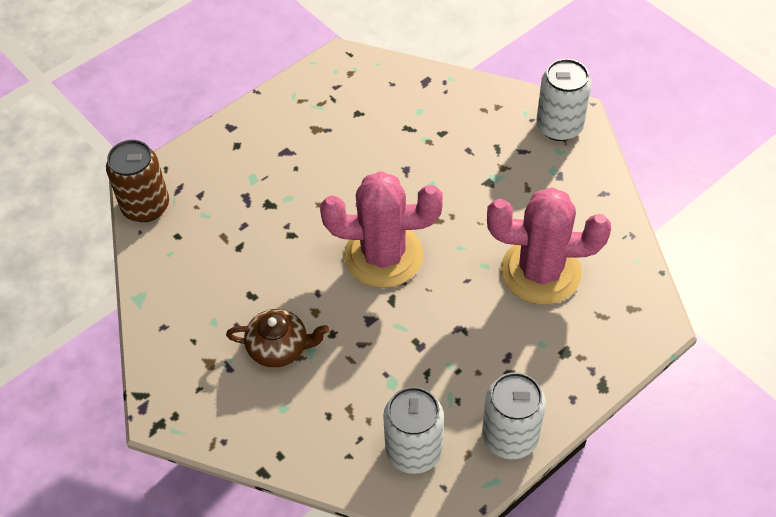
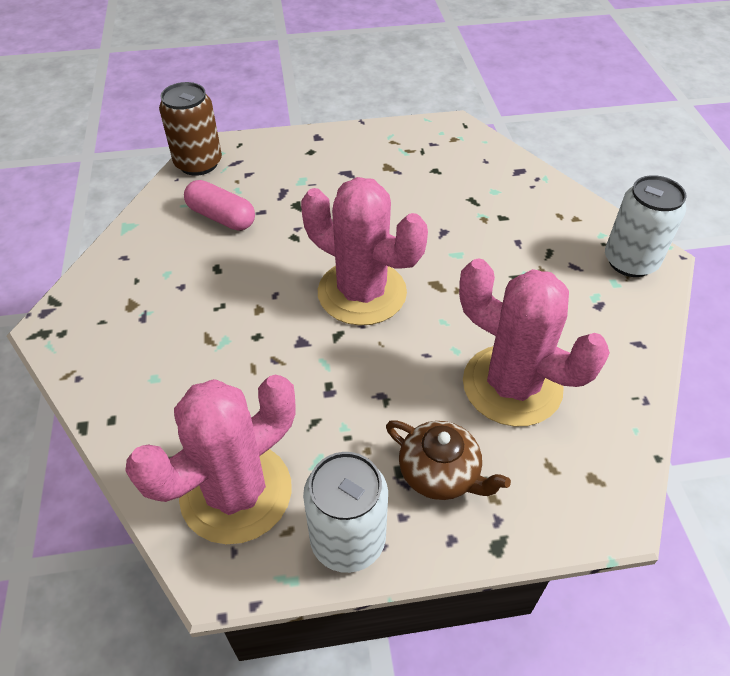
camera: 30 degrees right, 5 degrees down
brown teapot [226,309,329,368] -> brown teapot moved to [386,420,511,500]
white can [383,387,444,474] -> pink cactus [125,375,295,544]
none -> pink capsule [184,180,255,231]

